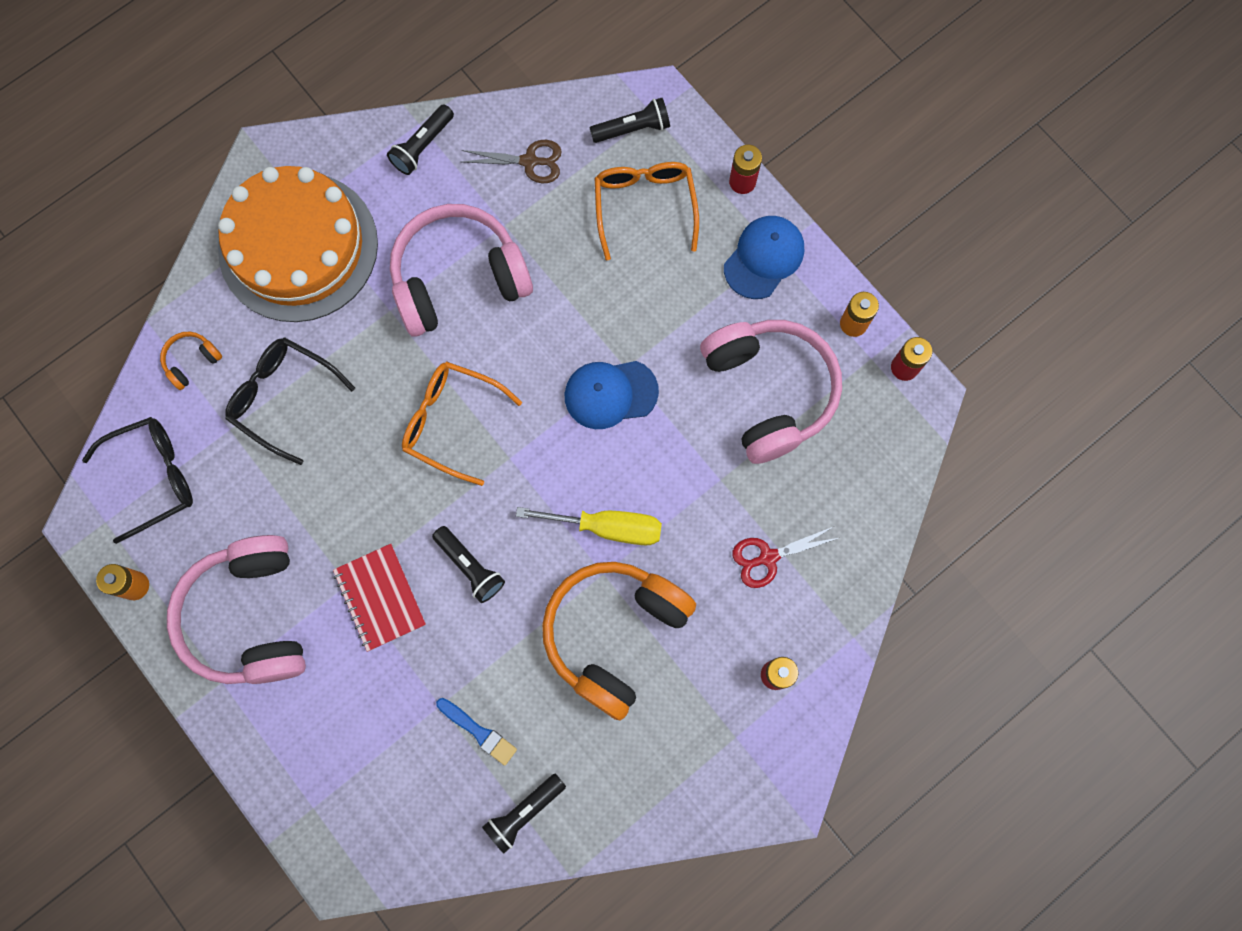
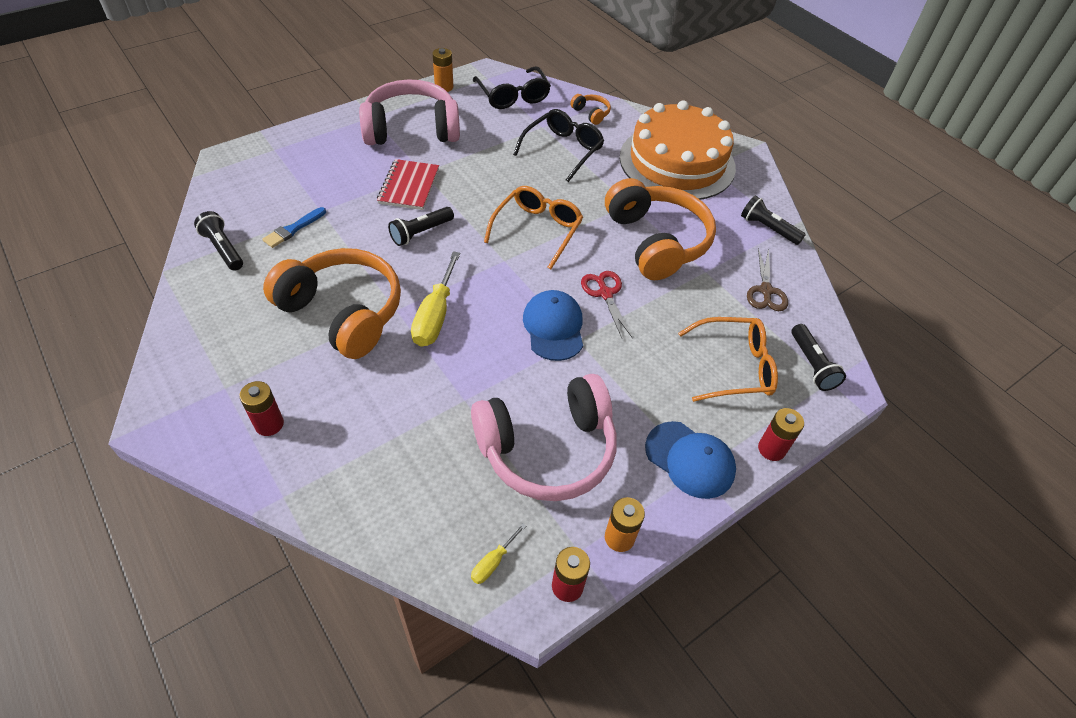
camera: 90 degrees right, 25 degrees down
red notebook [333,544,426,652] -> red notebook turned 60 degrees counterclockwise [377,159,439,210]
pink headphones [390,204,533,337] -> orange headphones [605,178,716,280]
red scissors [732,527,838,588] -> red scissors moved to [581,271,633,338]
none -> yellow screwdriver [471,523,526,584]

